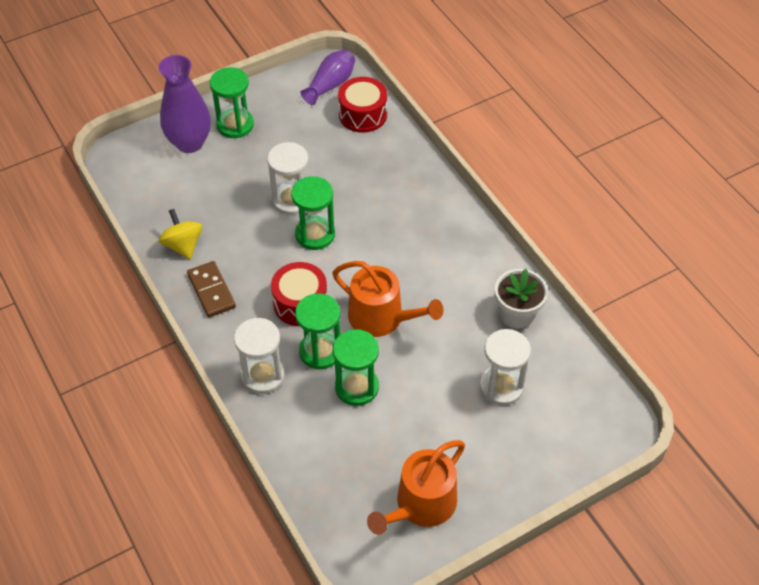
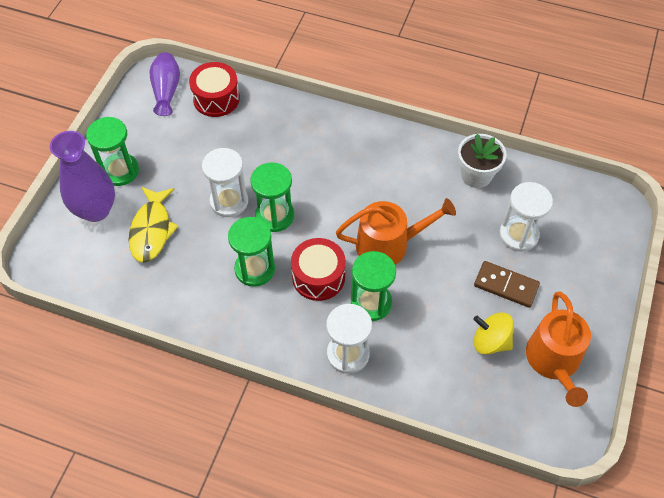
camera: 40 degrees left, 5 degrees up
yellow spinning top [158,209,202,259] -> yellow spinning top moved to [473,312,514,355]
brown domino [187,261,236,317] -> brown domino moved to [474,261,540,308]
green hourglass [333,329,379,406] -> green hourglass moved to [228,217,275,287]
none -> yellow fish [129,187,179,263]

